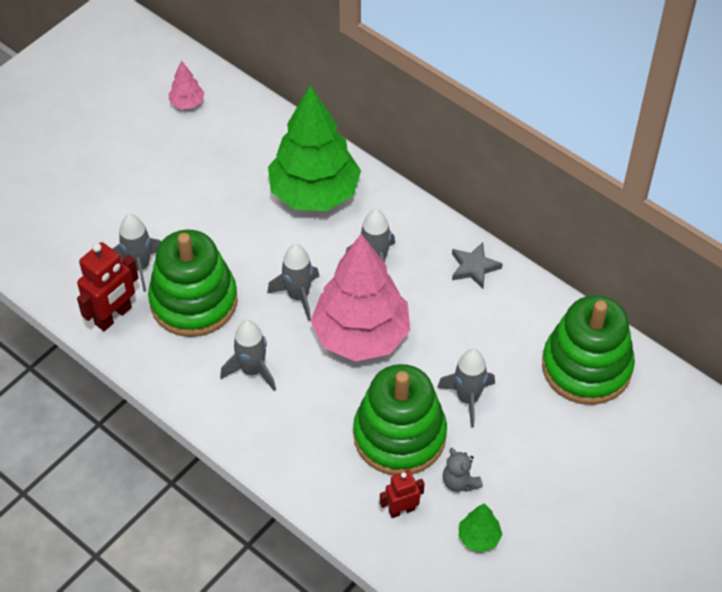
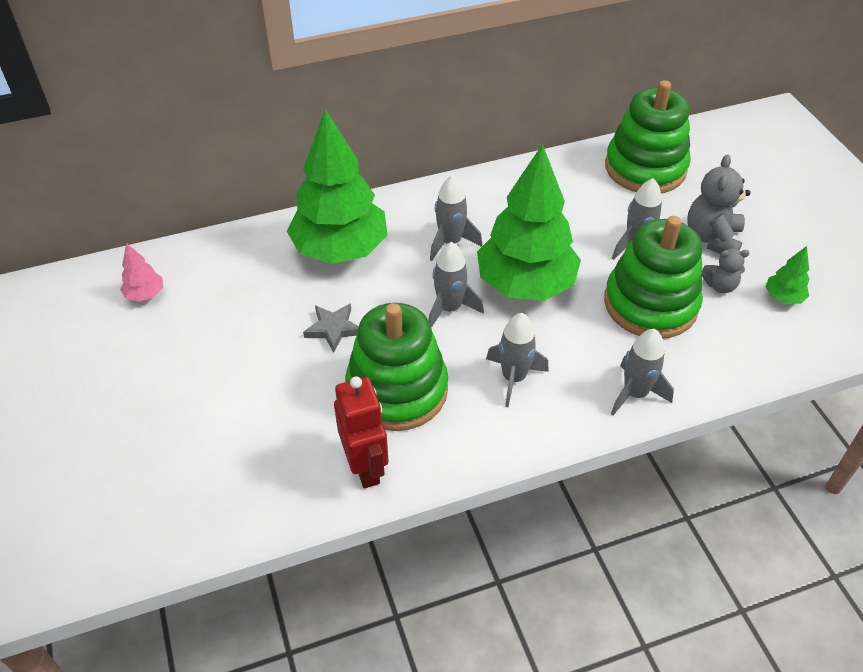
camera: 60 degrees left, 5 degrees down
grey rocket [112,214,161,292] -> grey rocket moved to [611,329,674,416]
pink tree [311,234,410,362] -> green tree [477,144,581,301]
red robot [380,470,425,518] -> none
grey star [452,242,503,289] -> grey star moved to [303,303,359,353]
none -> grey teddy bear [687,154,750,253]

